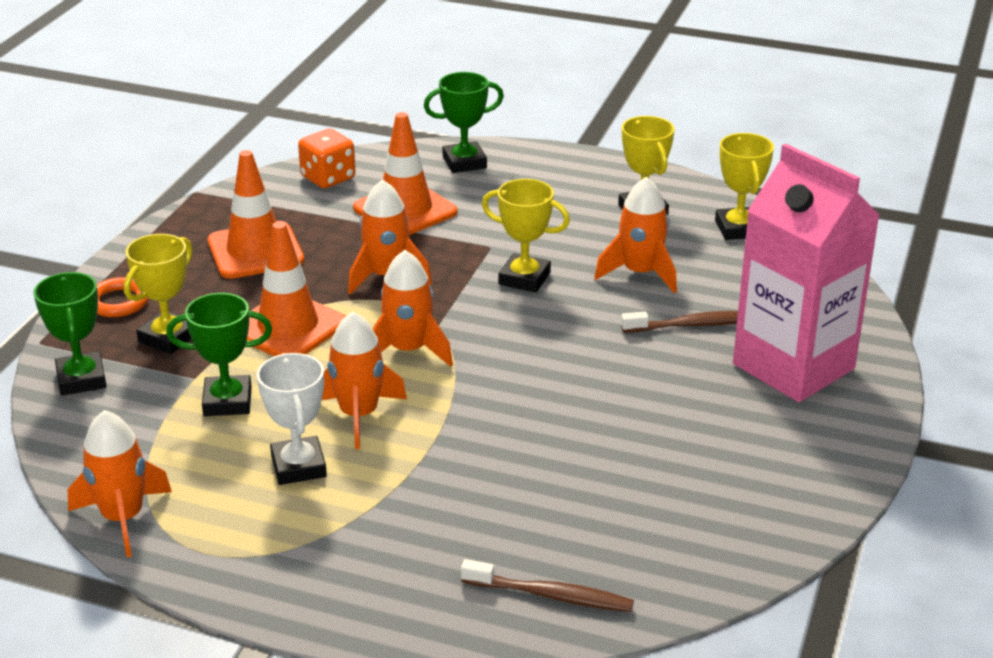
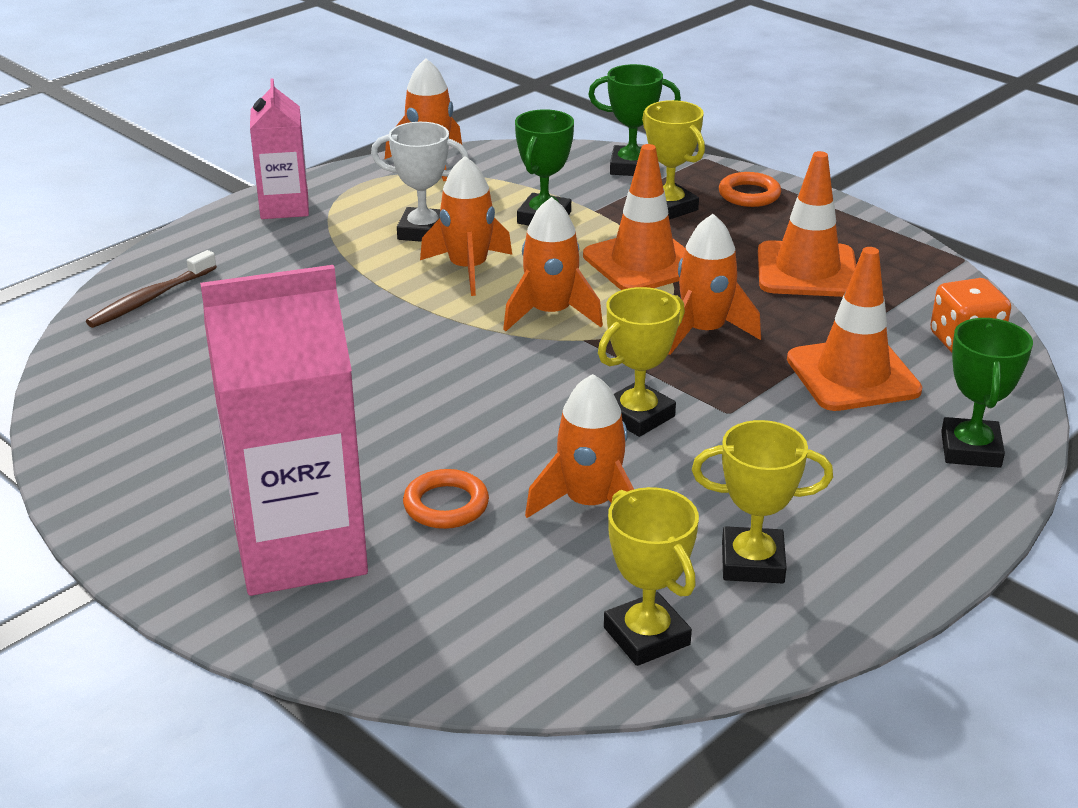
camera: 115 degrees right, 0 degrees up
brown toothbrush [621,311,738,333] -> orange ring [403,469,489,529]
yellow trophy [715,133,774,240] -> yellow trophy turned 45 degrees clockwise [604,487,699,666]
none -> pink carton [250,78,309,219]

